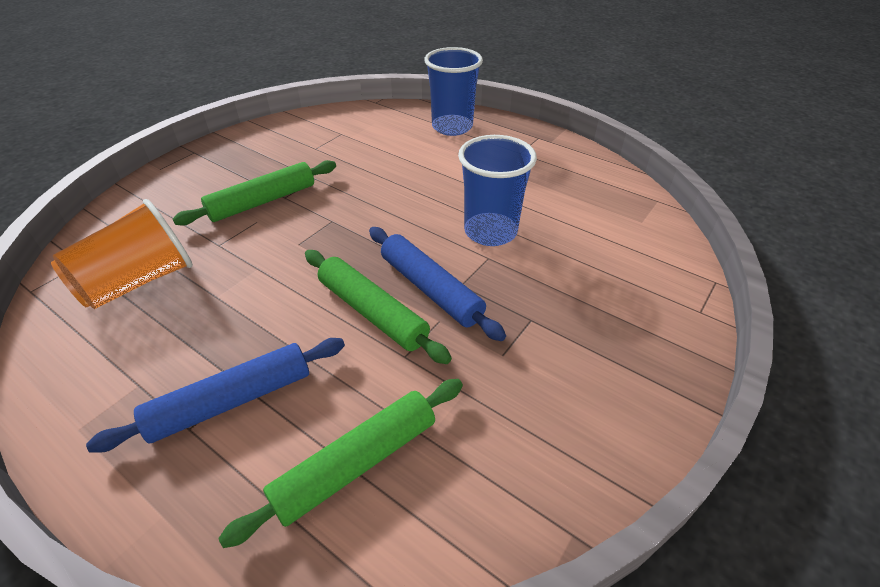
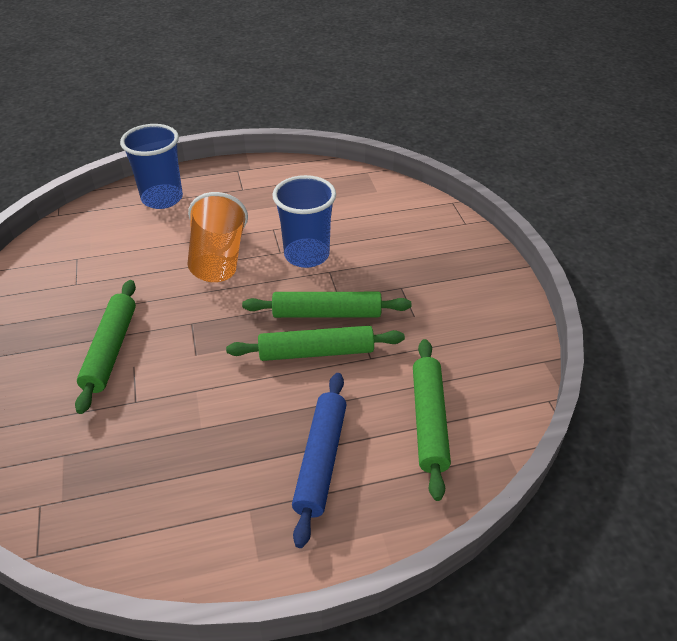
camera: 50 degrees left, 0 degrees up
orange cup [51,199,193,309] -> orange cup moved to [187,192,248,282]
blue rolling pin [369,227,506,341] -> green rolling pin [242,292,411,318]

